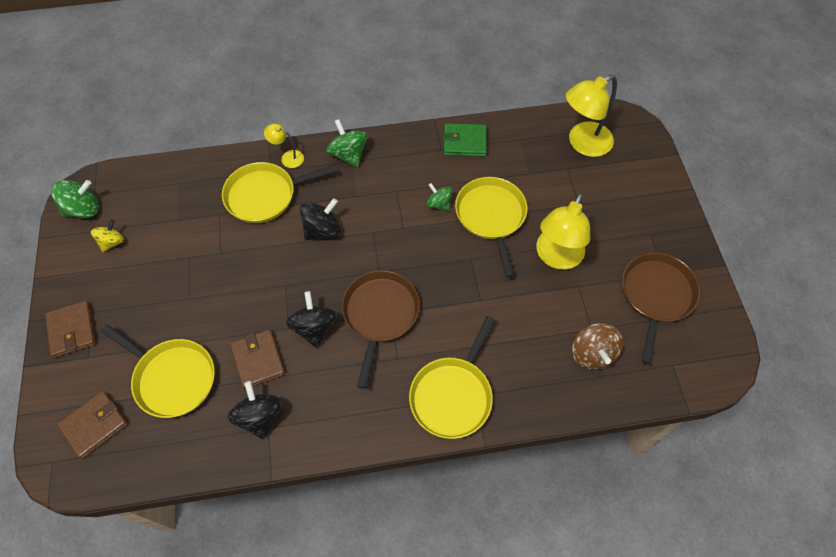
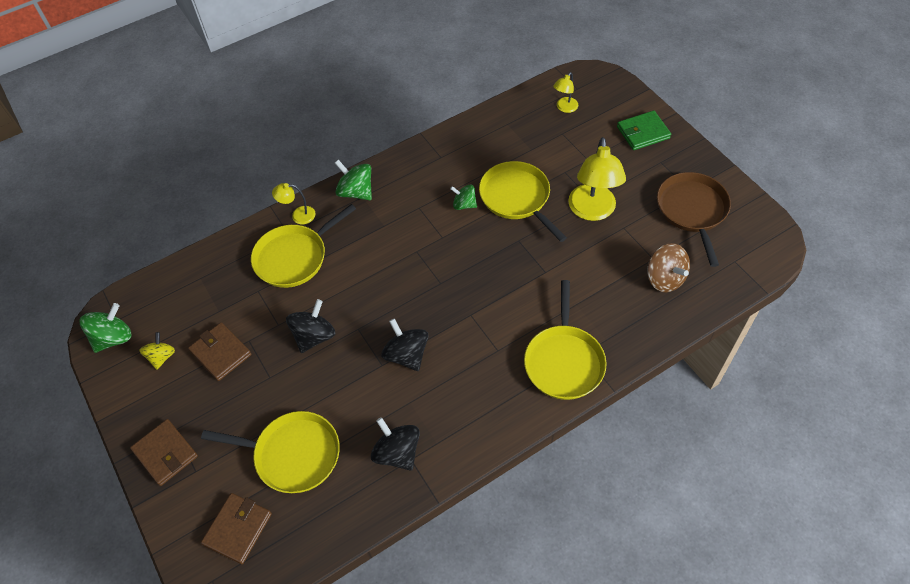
camera: 20 degrees left, 5 degrees down
brown wallet [230,329,285,389] -> brown wallet moved to [188,322,251,381]
black spinning top [300,198,341,240] -> black spinning top moved to [286,299,335,353]
brown pan [342,270,420,389] -> none
green wallet [443,123,487,157] -> green wallet moved to [617,111,671,150]
yellow lamp [566,75,617,157] -> yellow lamp [553,72,578,113], size x0.50

